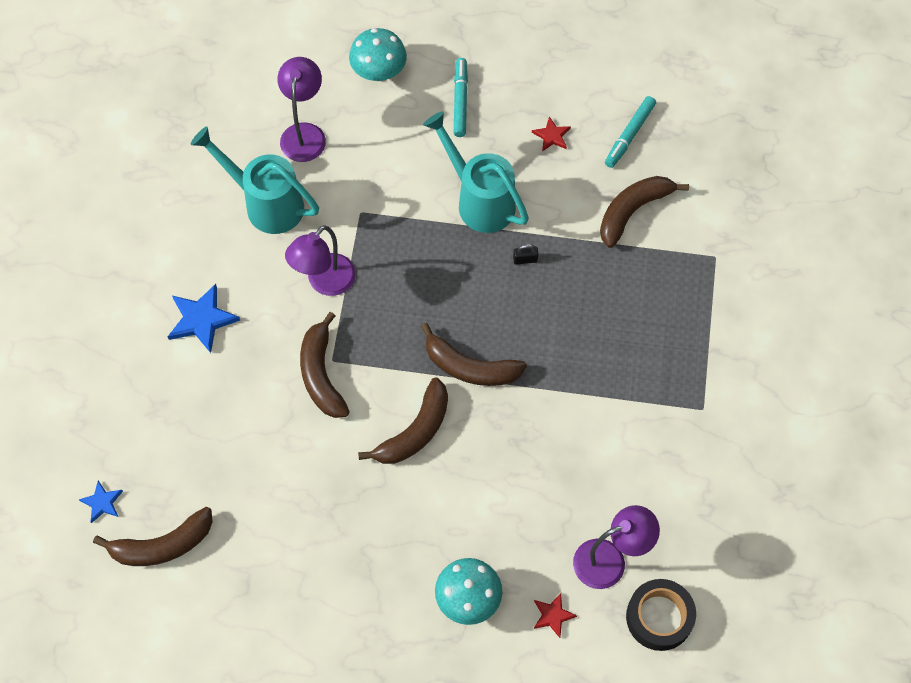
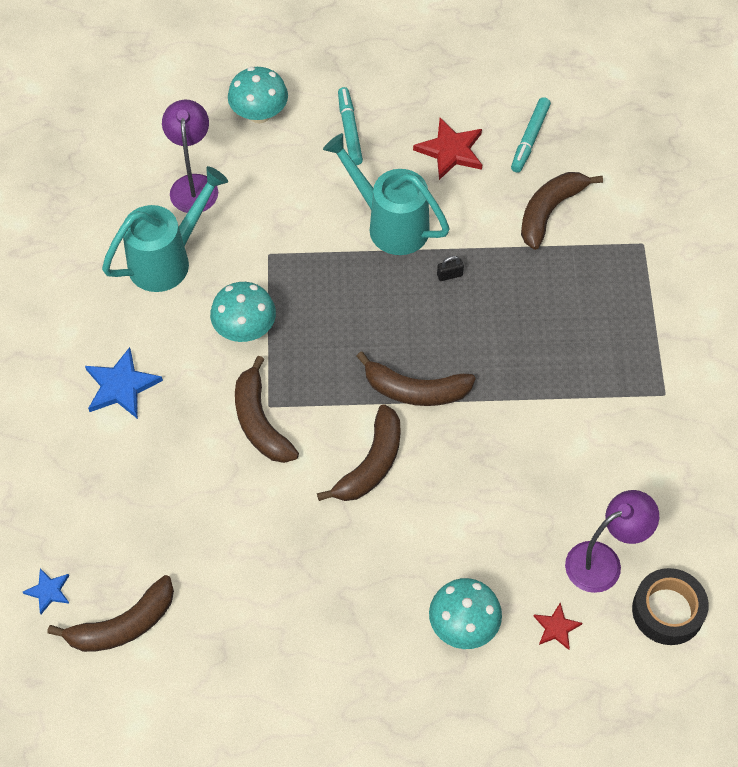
camera: 10 degrees left, 5 degrees down
turquoise watering can [191,127,319,234] -> turquoise watering can turned 120 degrees clockwise [102,166,228,292]
purple lamp [285,225,356,296] -> turquoise mushroom [210,282,276,342]
red star [532,116,571,151] -> red star [413,118,482,180], size x1.75

